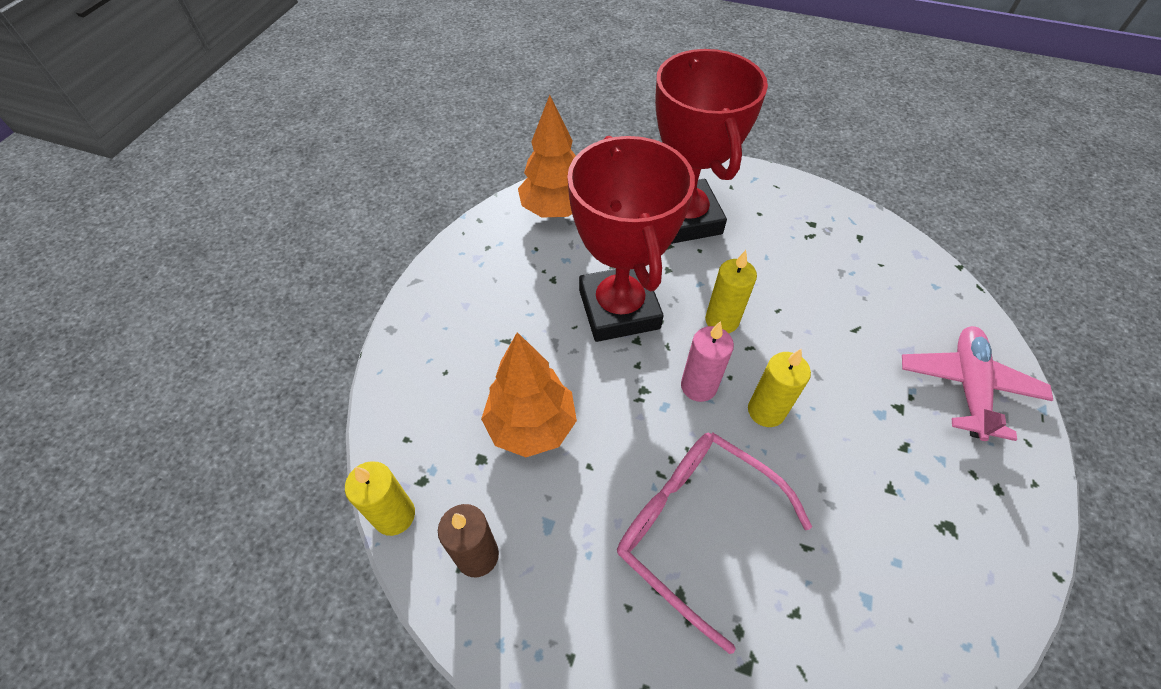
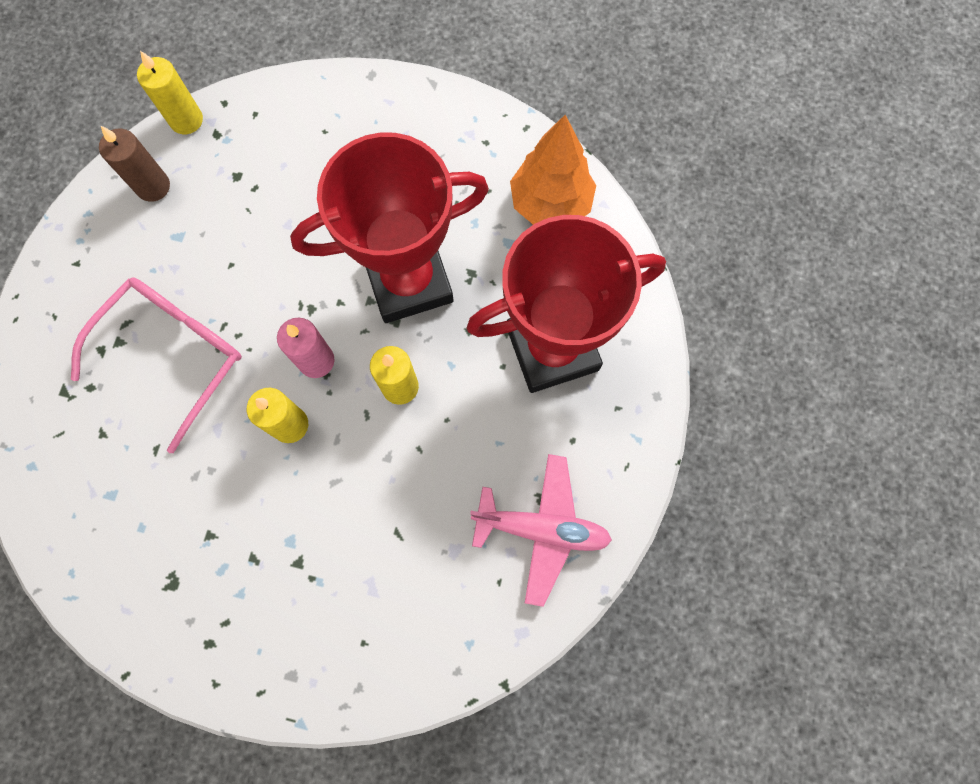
camera: 85 degrees right, 20 degrees up
orange tree [481,332,577,457] -> none
pink plane [902,326,1053,441] -> pink plane moved to [470,454,612,607]

